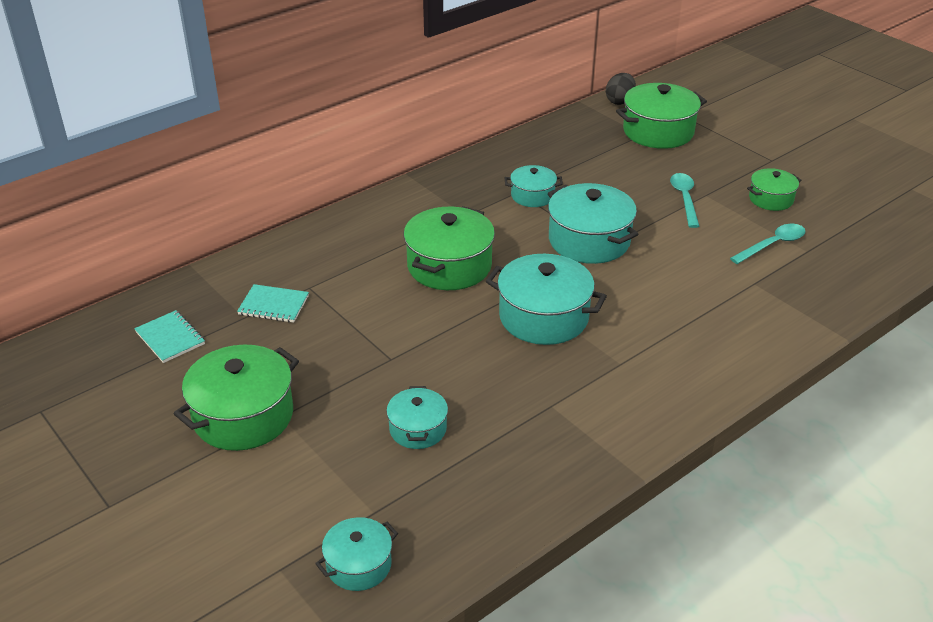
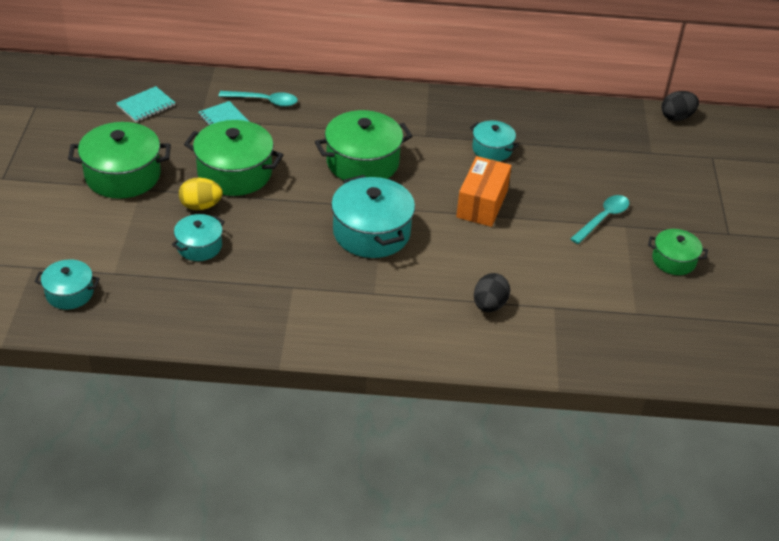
camera: 40 degrees right, 5 degrees up
turquoise notebook [134,310,205,363] -> turquoise notebook turned 45 degrees clockwise [116,86,176,122]
turquoise pot [548,183,638,264] -> orange box [456,156,512,227]
green pot [616,83,707,149] -> green pot moved to [184,120,283,196]
turquoise spoon [730,224,805,264] -> turquoise spoon moved to [219,91,298,107]
none -> yellow egg [179,178,223,210]
none -> black egg [474,273,510,312]

